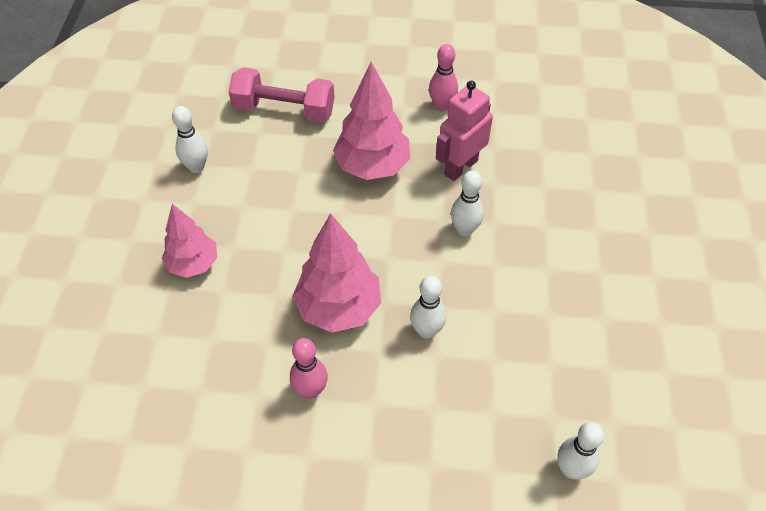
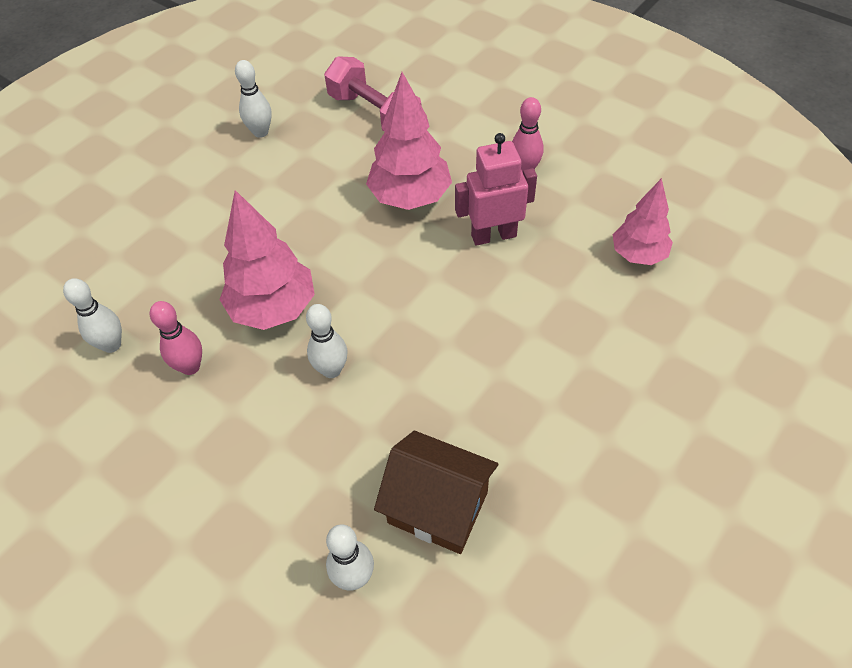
camera: 35 degrees right, 0 degrees up
pink tree [162,204,217,278] -> pink tree moved to [612,178,673,265]
white bowling pin [451,170,484,236] -> white bowling pin moved to [63,278,122,353]
none -> brown house [374,431,498,554]

